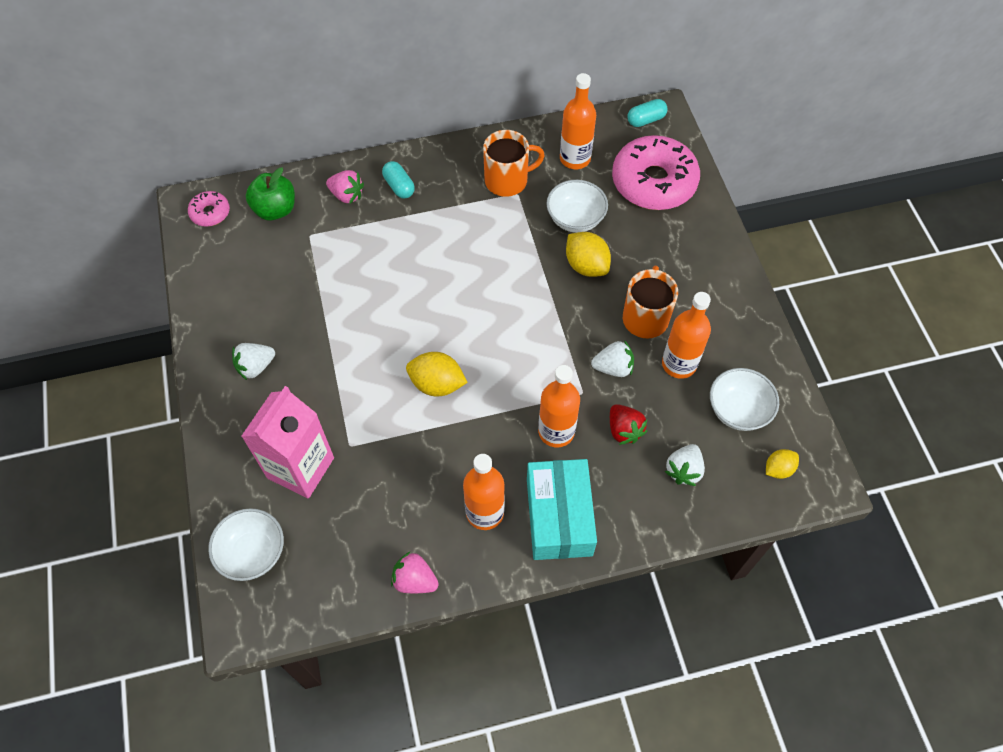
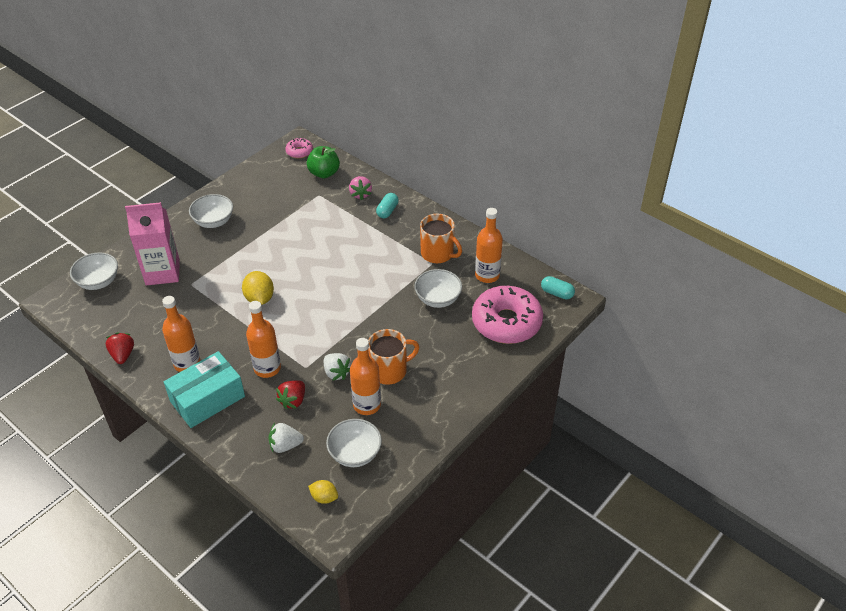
camera: 55 degrees right, 15 degrees down
white strawberry [232,343,275,380] -> white bowl [189,194,233,228]
pink strawberry [391,552,439,593] -> red strawberry [106,332,134,364]
yellow lemon [566,232,611,277] -> none

